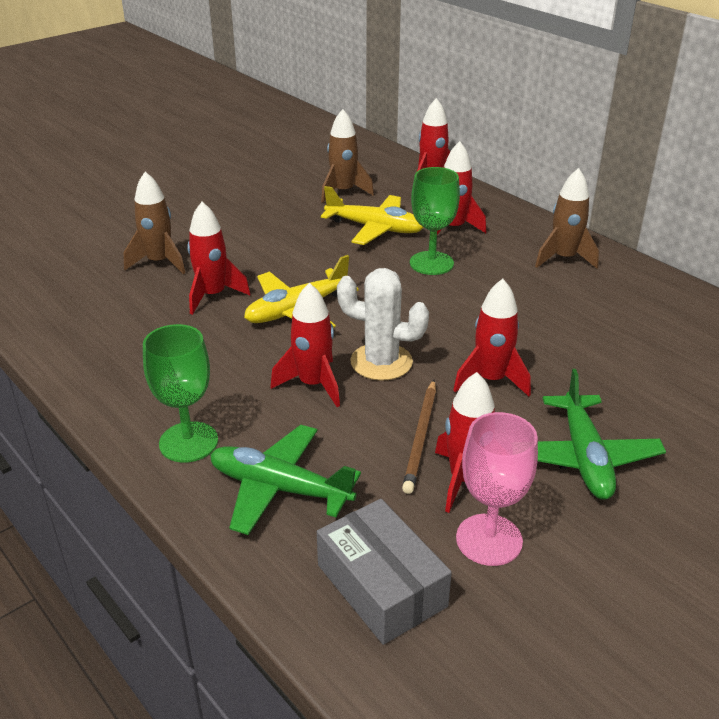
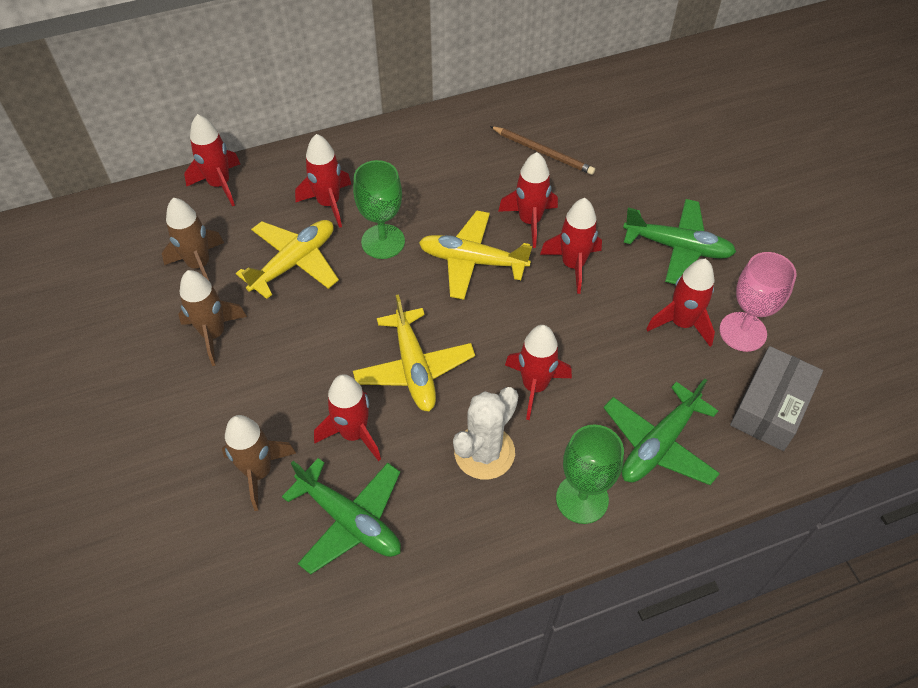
camera: 70 degrees left, 20 degrees up
grey box [317,499,452,645] -> grey box turned 45 degrees counterclockwise [730,346,823,451]
white cactus [337,268,429,381] -> white cactus moved to [453,387,518,480]
brown pencil [402,380,436,494] -> brown pencil moved to [490,126,595,175]
brown rocket [535,168,599,269] -> brown rocket moved to [178,270,247,366]
none -> green plane [282,458,401,575]
none -> yellow plane [419,210,532,300]
none -> red rocket [498,152,558,248]

